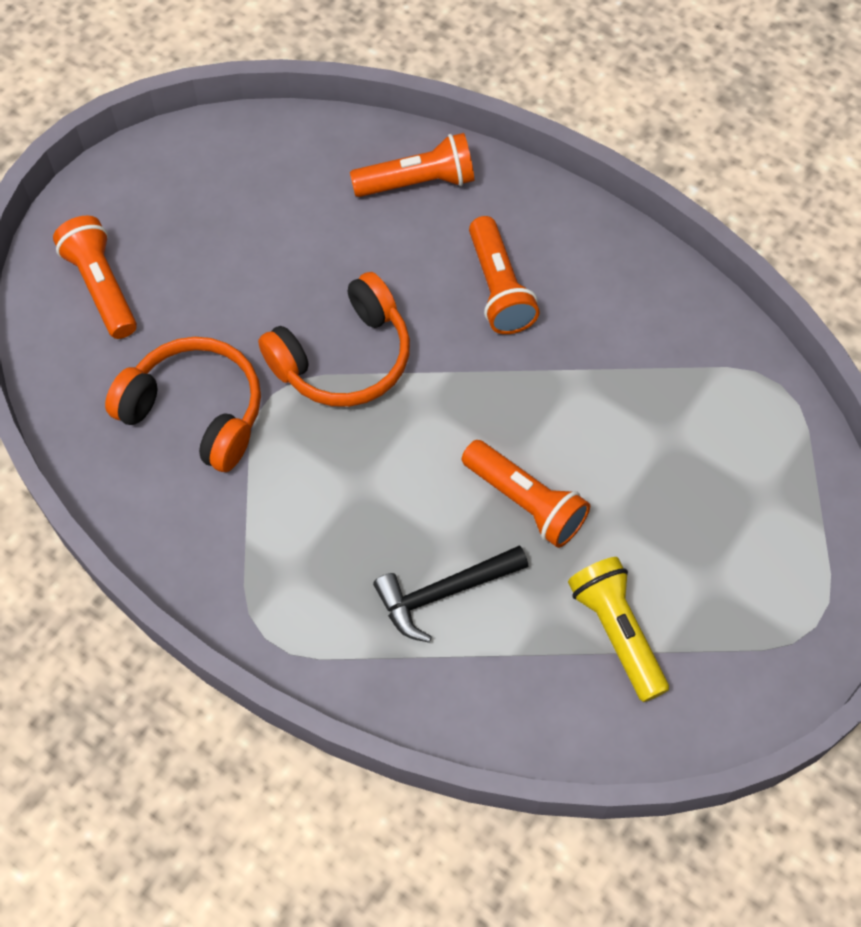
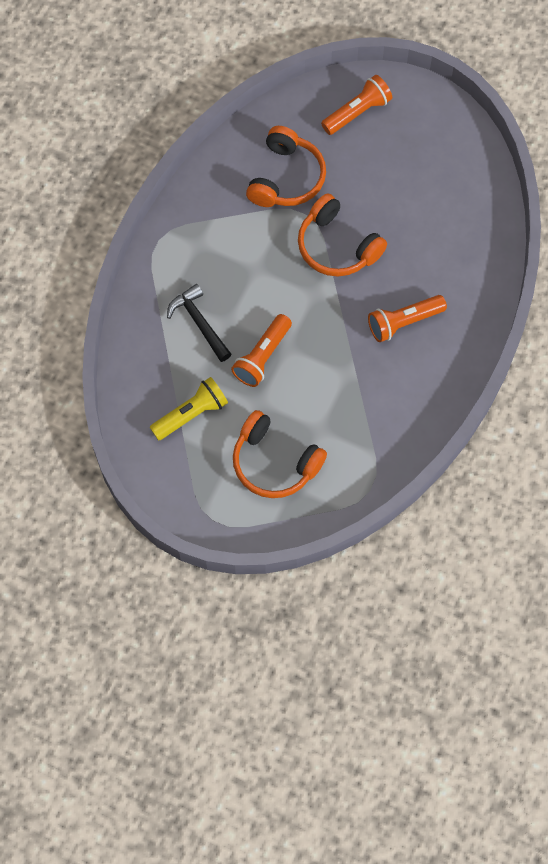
camera: 80 degrees right, 5 degrees up
orange flashlight [350,133,474,197] -> none
none -> orange headphones [233,410,327,498]

